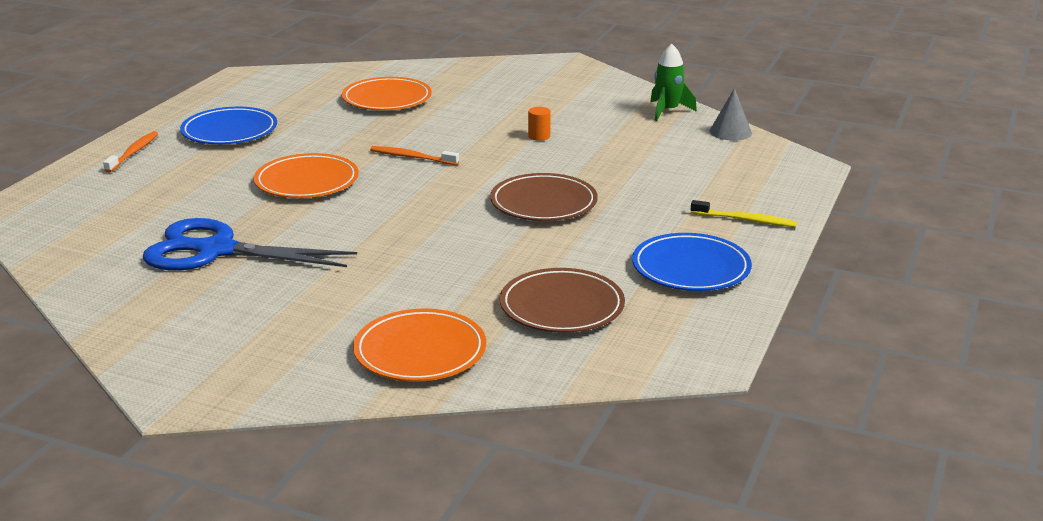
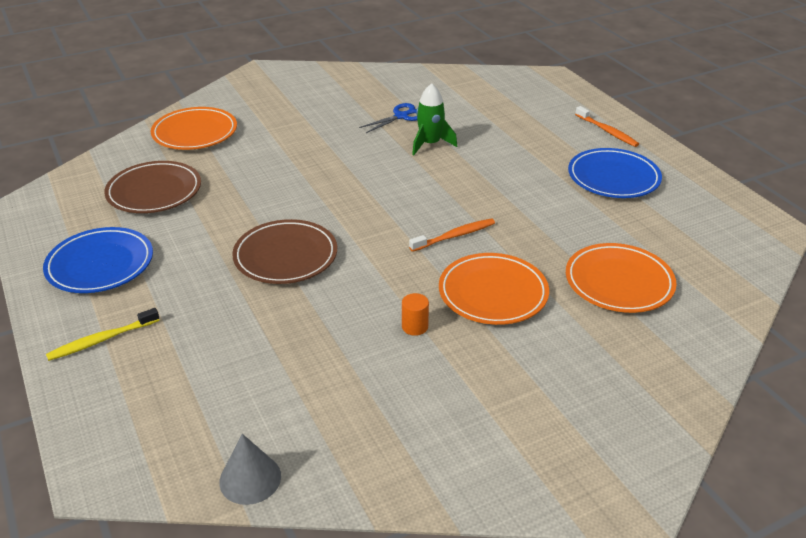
camera: 130 degrees right, 10 degrees up
blue scissors [143,218,357,271] -> blue scissors [359,103,417,133], size x0.49
orange plate [254,153,359,198] -> orange plate moved to [439,253,549,325]
green rocket [650,44,697,121] -> green rocket moved to [412,83,457,155]

